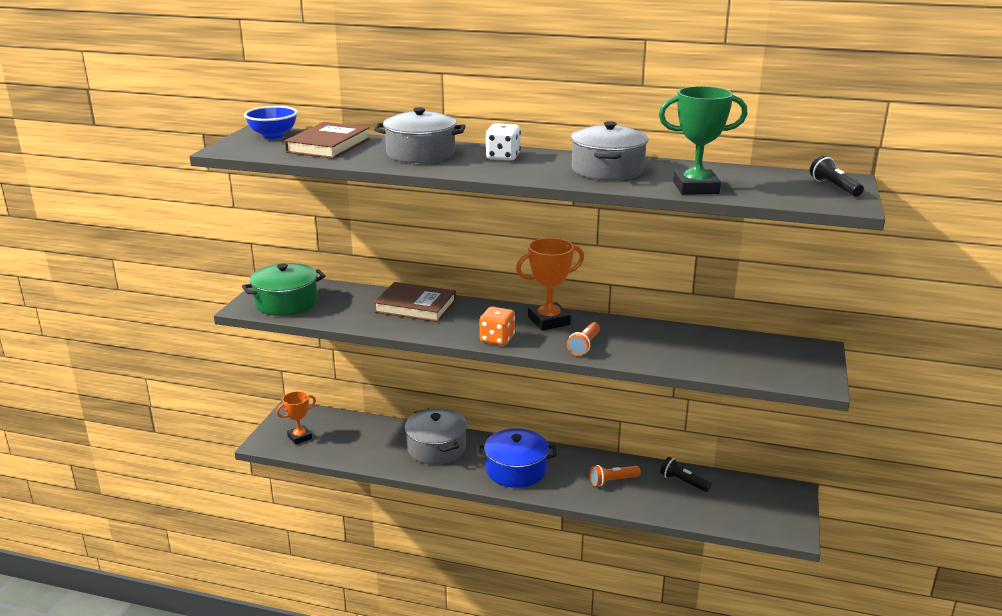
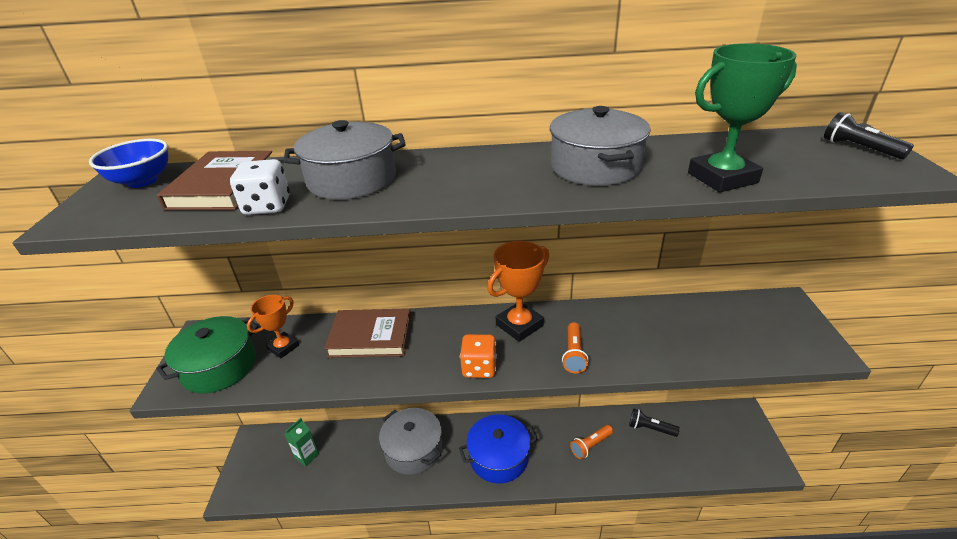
camera: 15 degrees left, 10 degrees up
orange trophy [276,391,316,445] -> orange trophy moved to [247,295,299,358]
white dice [485,123,521,161] -> white dice moved to [230,159,290,215]
none -> green carton [284,418,319,467]

